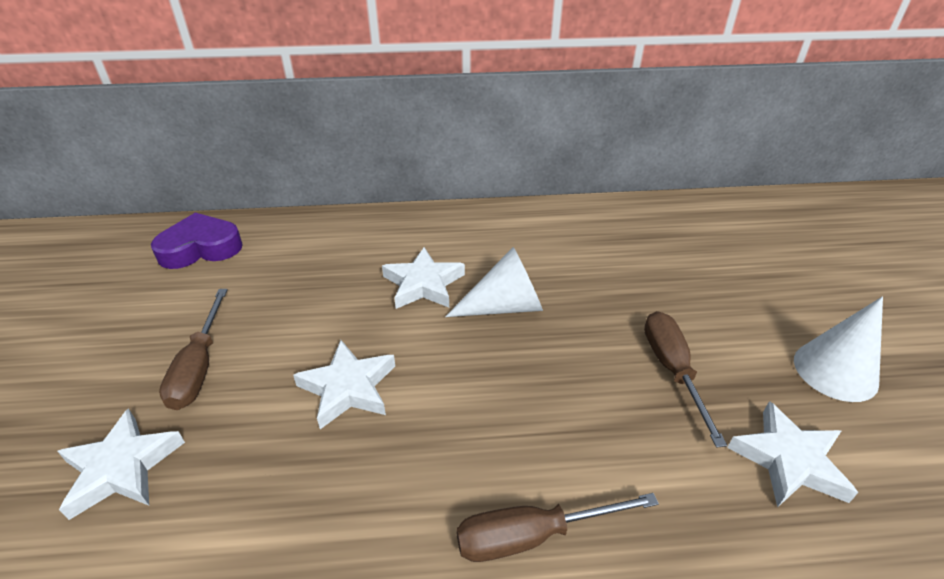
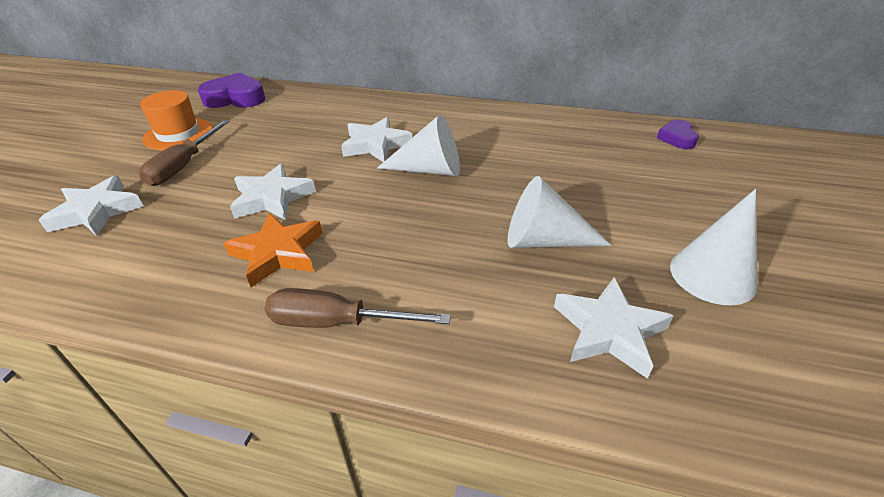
camera: 20 degrees right, 0 degrees up
brown screwdriver [644,311,727,448] -> white cone [508,176,612,248]
none -> orange hat [140,90,213,150]
none -> orange star [224,213,323,287]
none -> purple heart [657,120,699,149]

